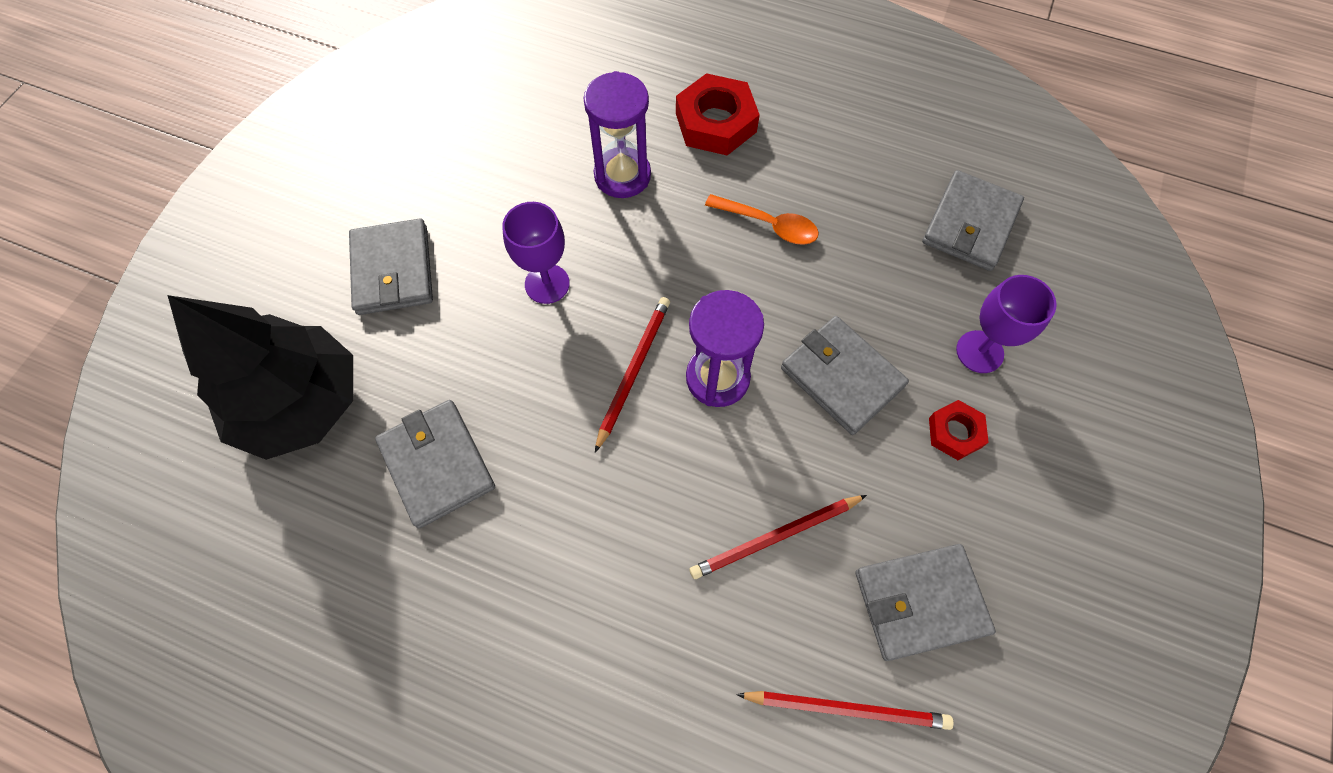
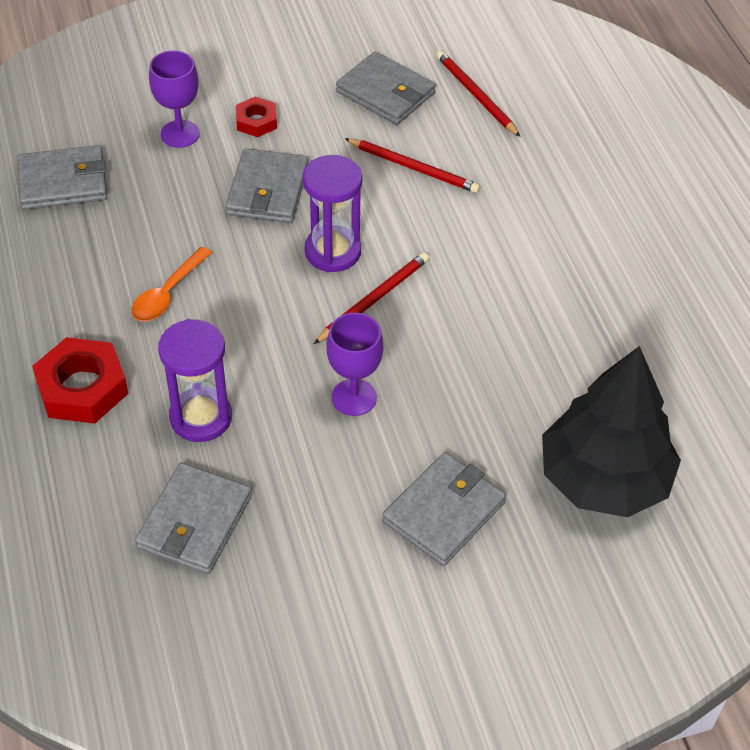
camera: 130 degrees left, 15 degrees down
grey wallet [375,400,495,528] -> grey wallet moved to [135,463,252,574]
red pencil [595,297,670,452] -> red pencil turned 150 degrees clockwise [314,252,429,344]
orange spoon [705,194,819,245] -> orange spoon turned 135 degrees counterclockwise [131,247,212,321]

